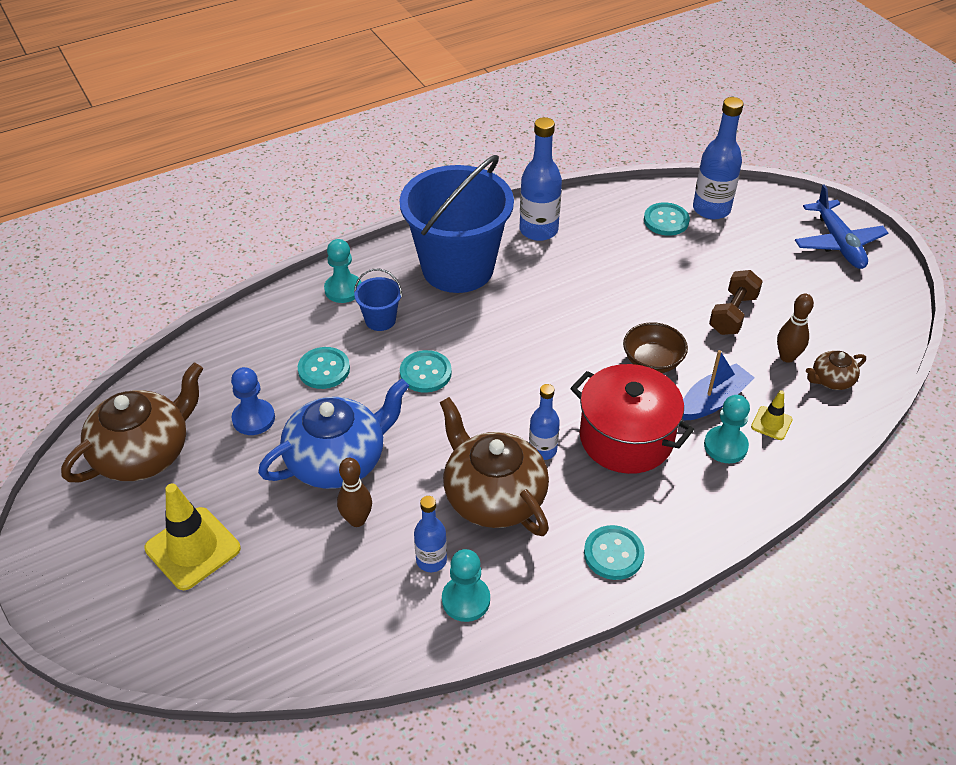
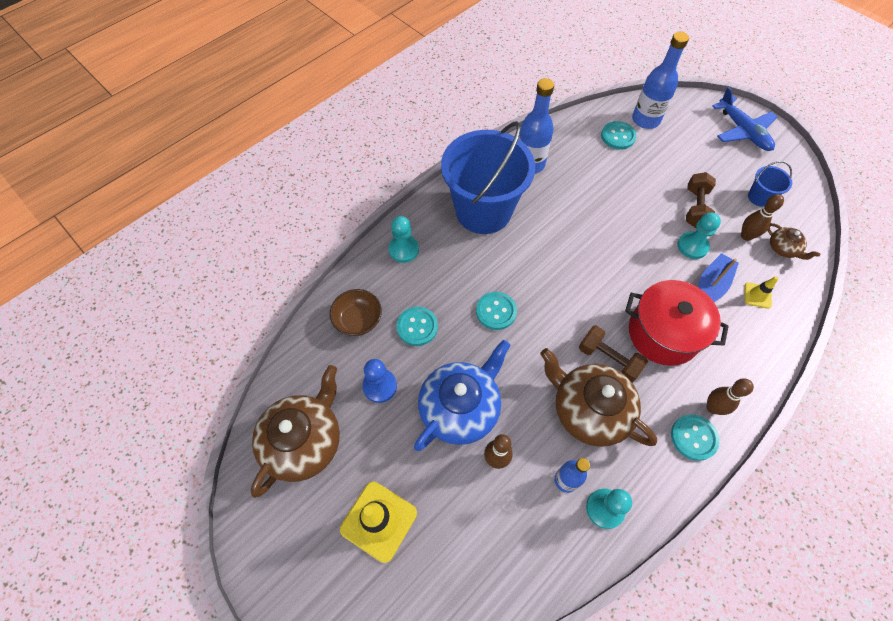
camera: 15 degrees left, 15 degrees up
blue bucket [354,269,402,331] -> blue bucket moved to [748,161,792,207]
blue bottle [529,384,560,460] -> brown dumbbell [579,326,648,383]
brown bowl [623,322,688,373] -> brown bowl moved to [330,289,382,336]
turquoise pawn [704,395,750,463] -> turquoise pawn moved to [677,213,721,259]
brown teapot [806,351,866,390] -> brown teapot turned 90 degrees counterclockwise [767,223,820,260]
none -> brown bowling pin [707,378,754,415]

